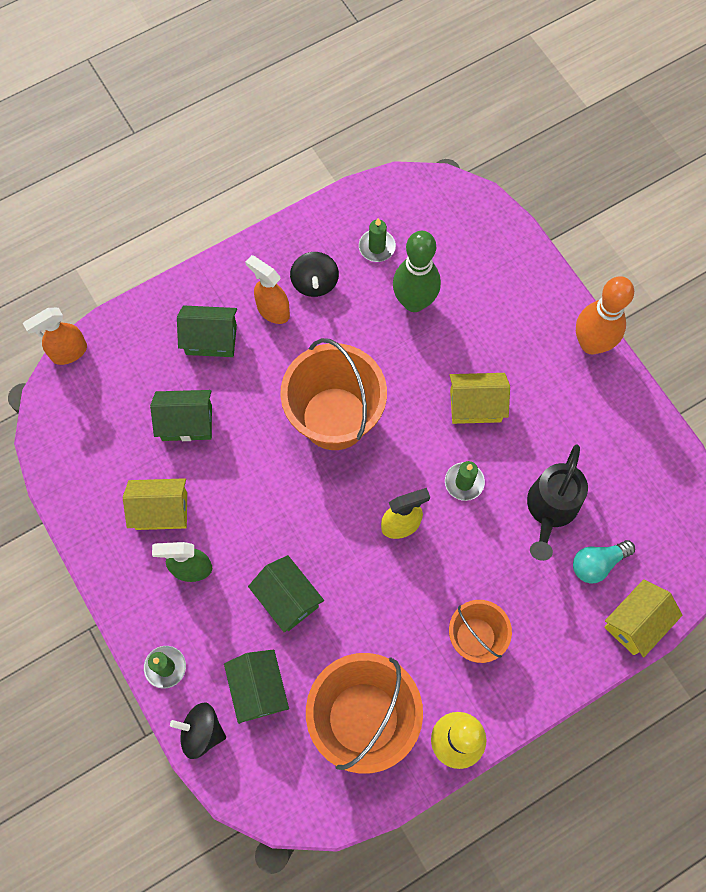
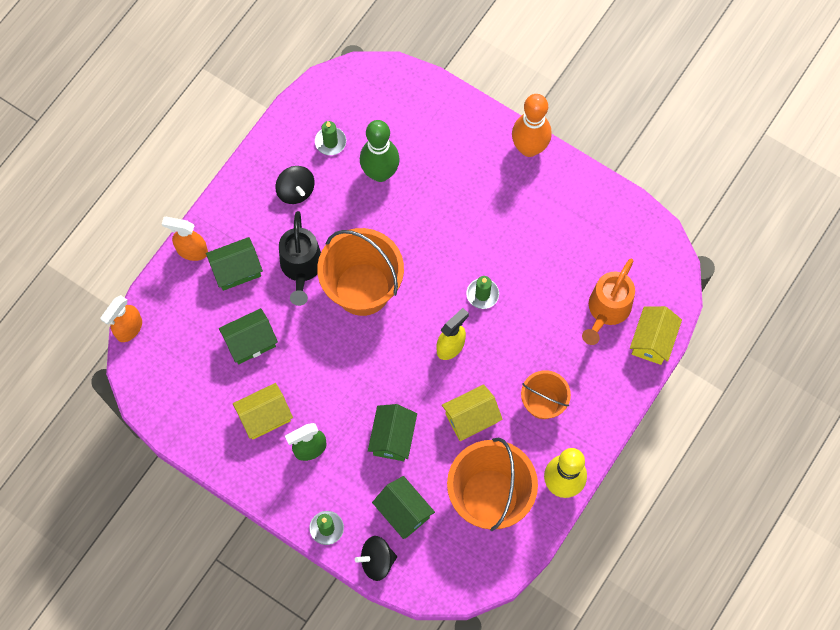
camera: 25 degrees left, 0 degrees up
orange spray bottle [245,255,290,324] -> orange spray bottle moved to [162,217,208,261]
green house [248,555,324,632] -> green house turned 75 degrees clockwise [368,404,417,461]
yellow house [449,373,510,424] -> yellow house moved to [442,384,503,441]
black watering can [527,444,588,561] -> black watering can moved to [279,211,321,306]
turquoise light bulb [573,540,635,583] -> orange watering can [582,259,635,345]

